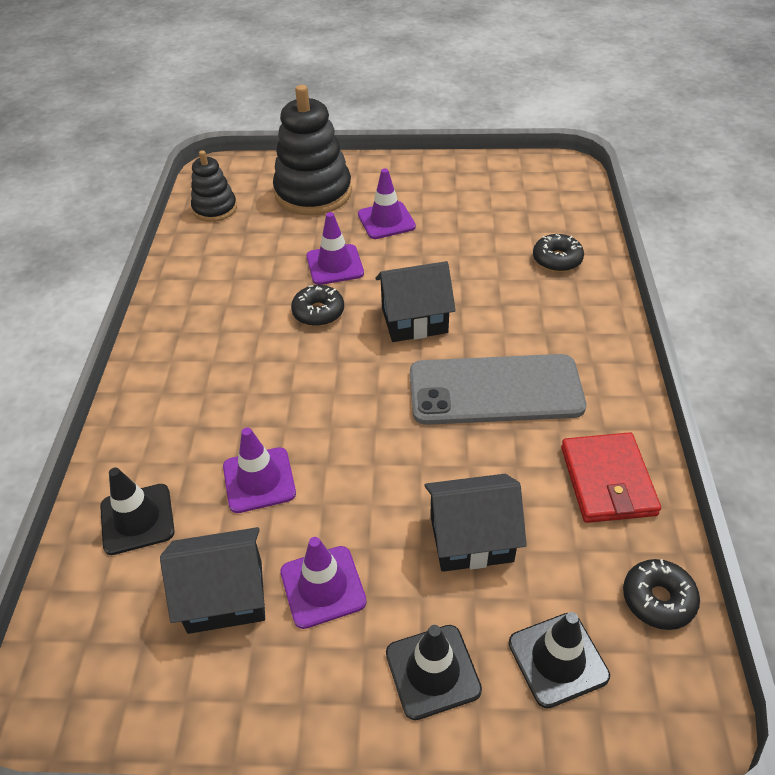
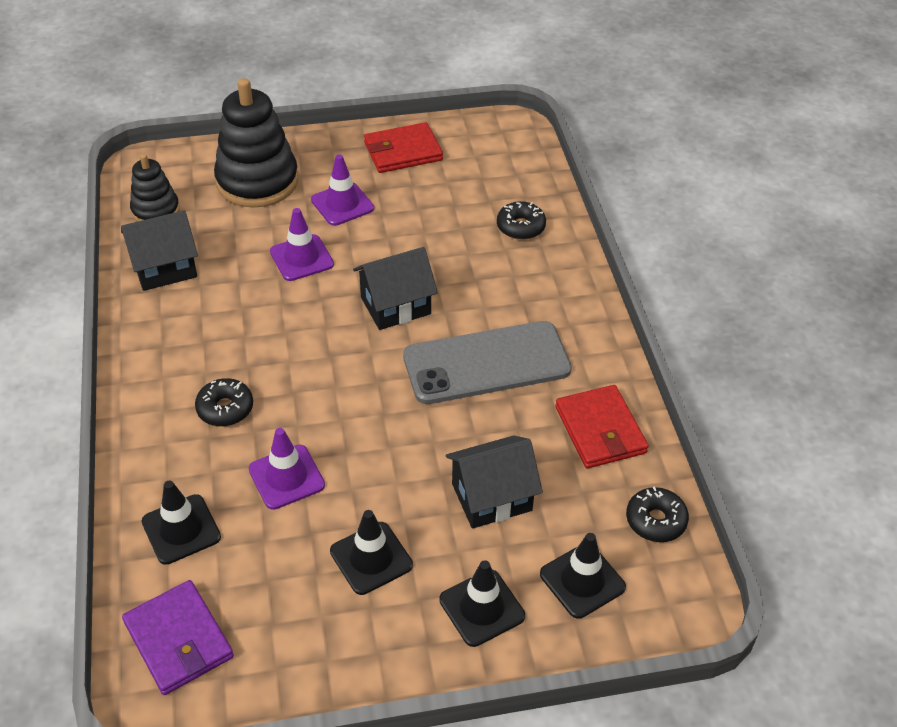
camera: 15 degrees left, 0 degrees up
black house [160,527,265,634] -> black house moved to [121,210,198,291]
purple traffic cone [280,537,367,629] -> black traffic cone [330,510,413,595]
black donut [291,285,344,326] -> black donut moved to [195,378,253,426]
none -> purple wallet [122,580,234,695]
none -> red wallet [364,122,443,173]

